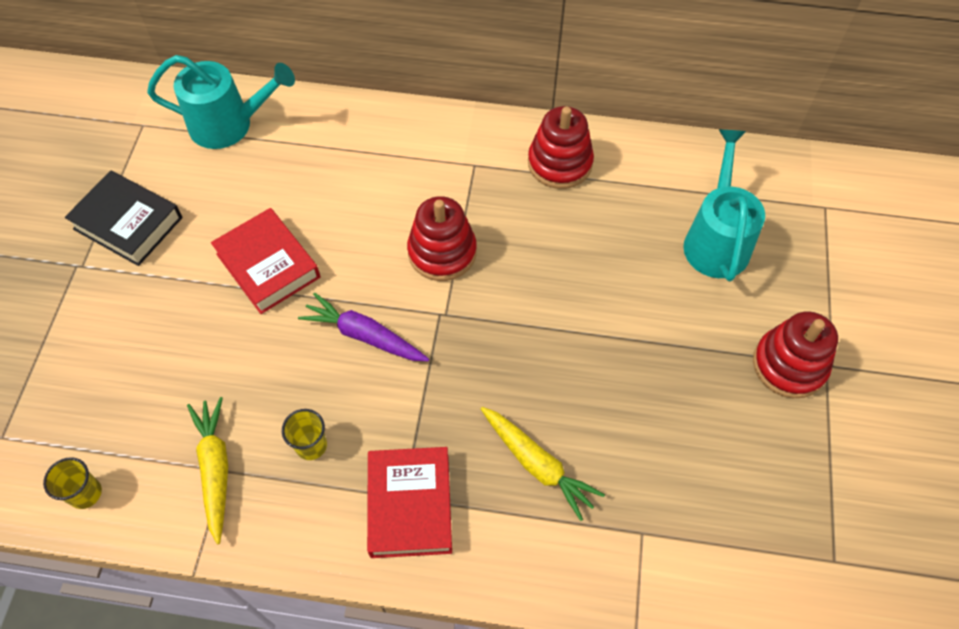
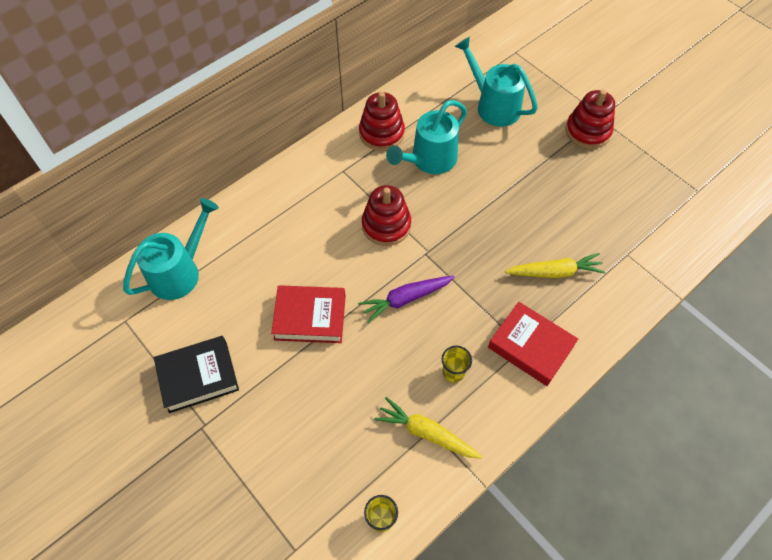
camera: 50 degrees left, 0 degrees up
none -> turquoise watering can [386,100,467,174]

